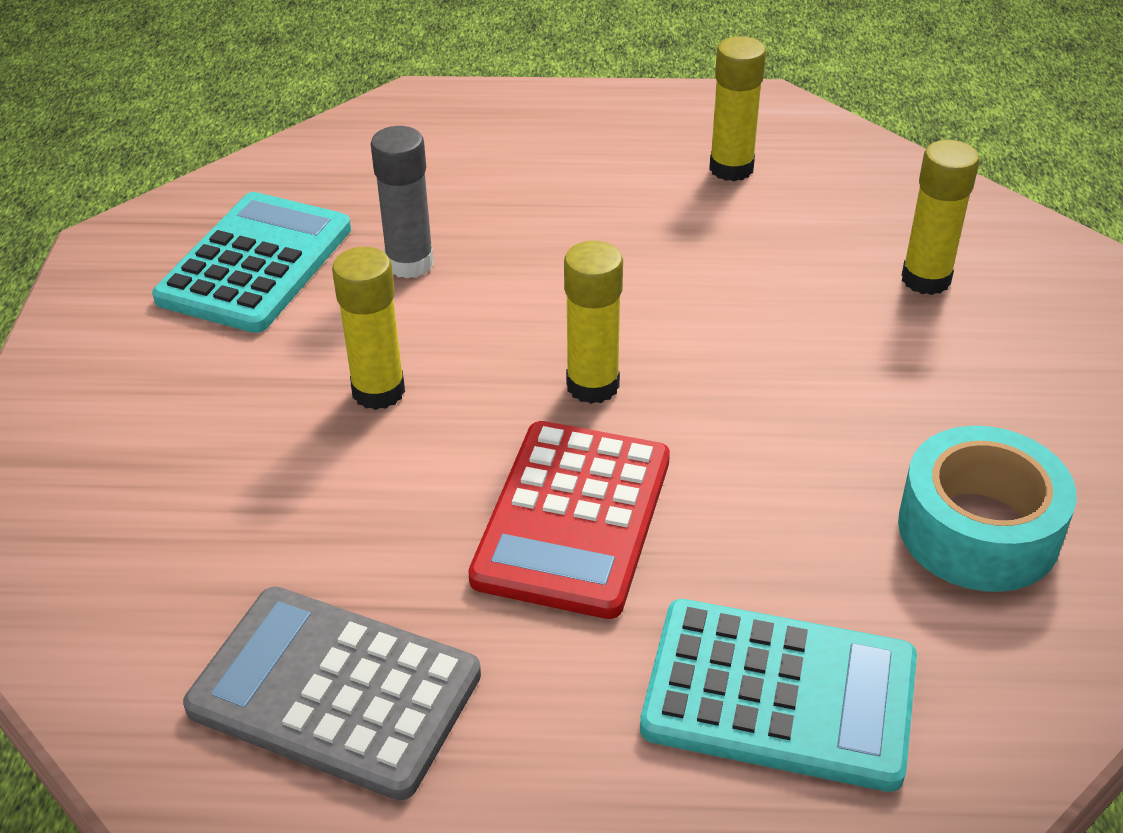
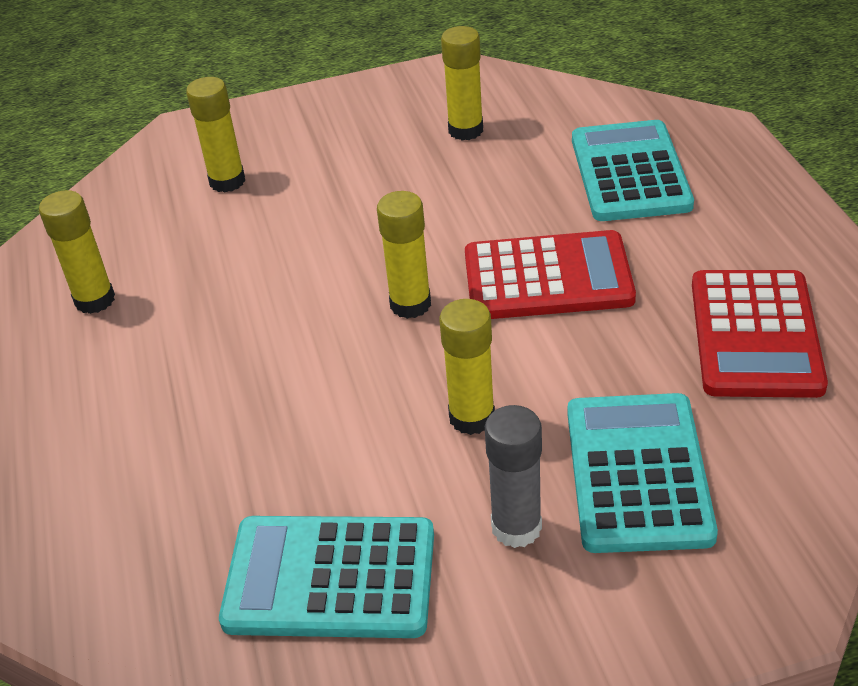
camera: 105 degrees left, 0 degrees up
grey calculator [183,587,481,800] -> red calculator [692,270,828,398]
grey glue stick [371,126,434,279] -> grey glue stick moved to [485,405,542,548]
turquoise tape [898,426,1077,592] -> yellow glue stick [441,26,483,141]
none -> turquoise calculator [567,393,718,553]

